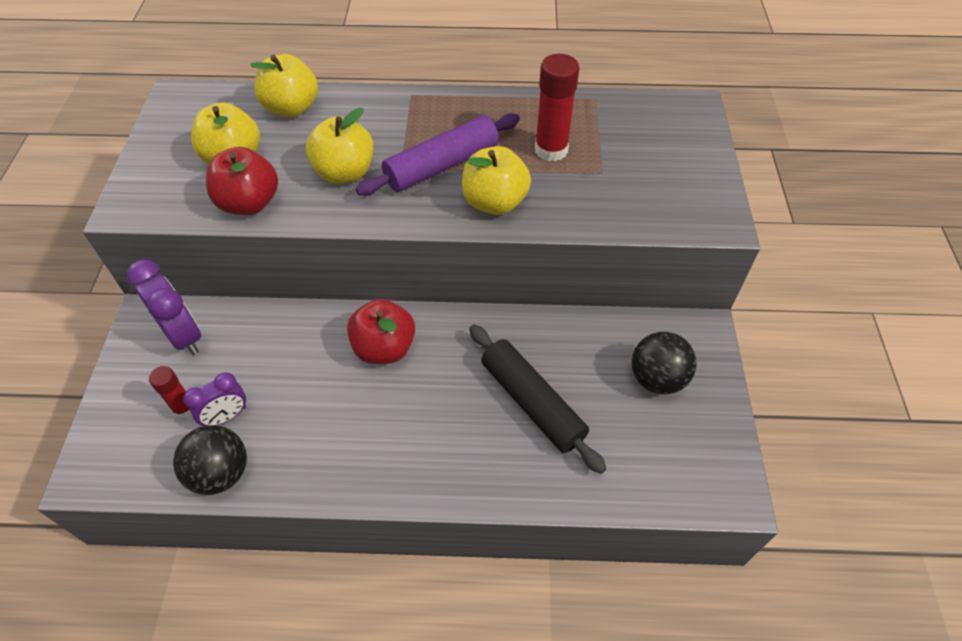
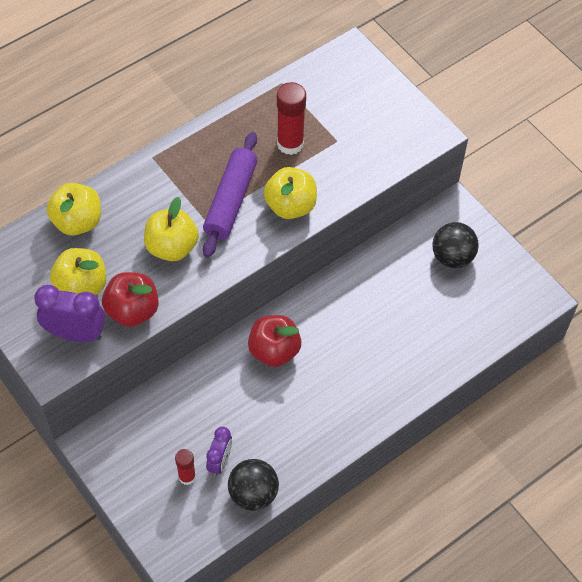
camera: 40 degrees left, 5 degrees up
purple clock [127,259,202,355] -> purple clock moved to [34,285,106,342]
black rolling pin [469,325,607,474] -> none

